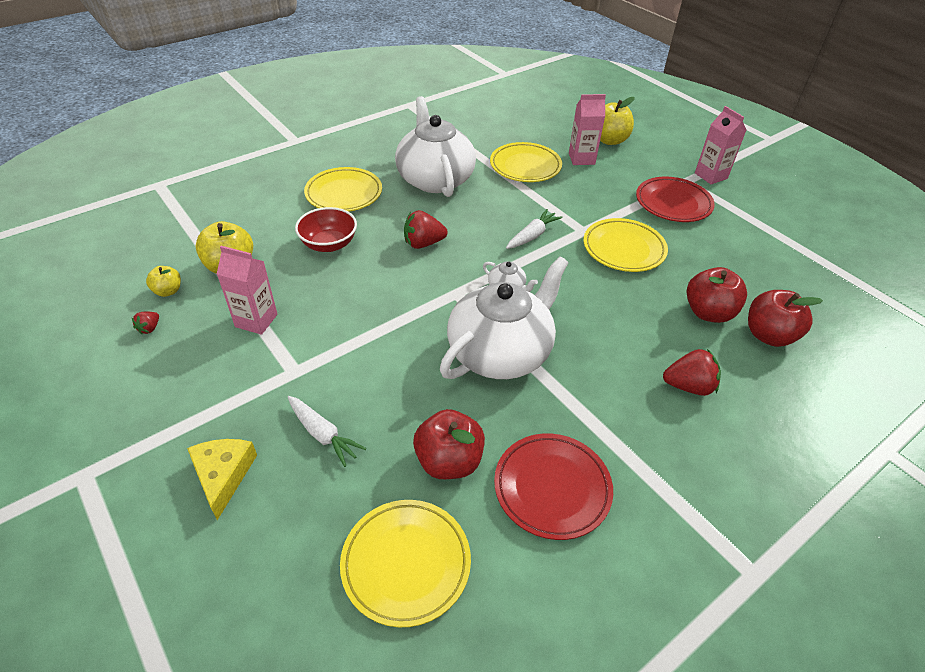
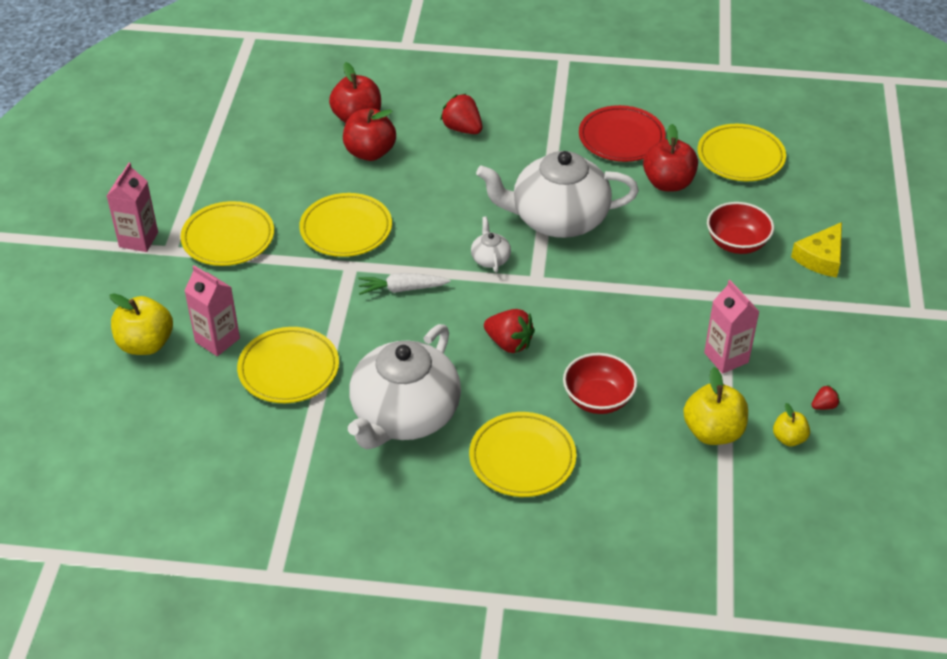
camera: 135 degrees left, 0 degrees up
white carrot [288,396,366,467] -> red bowl [707,202,774,254]
red plate [636,177,715,222] -> yellow plate [180,201,274,266]

